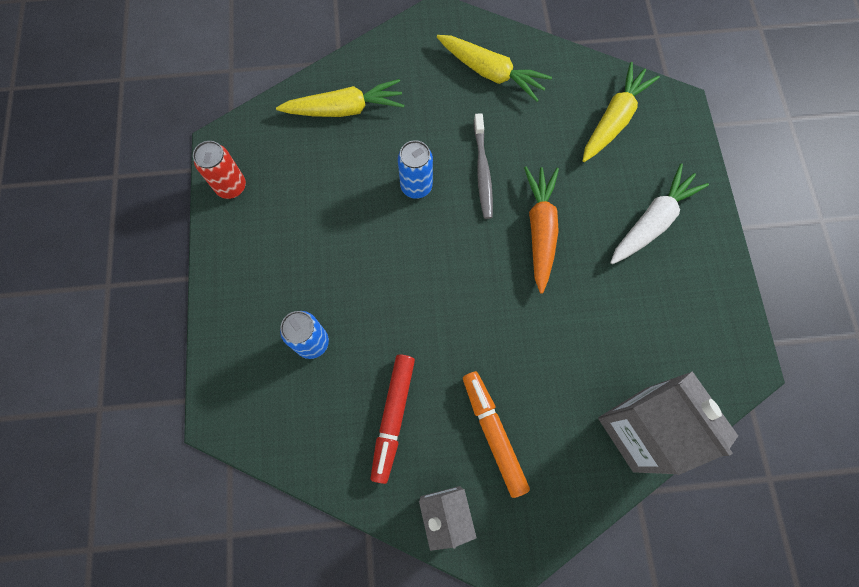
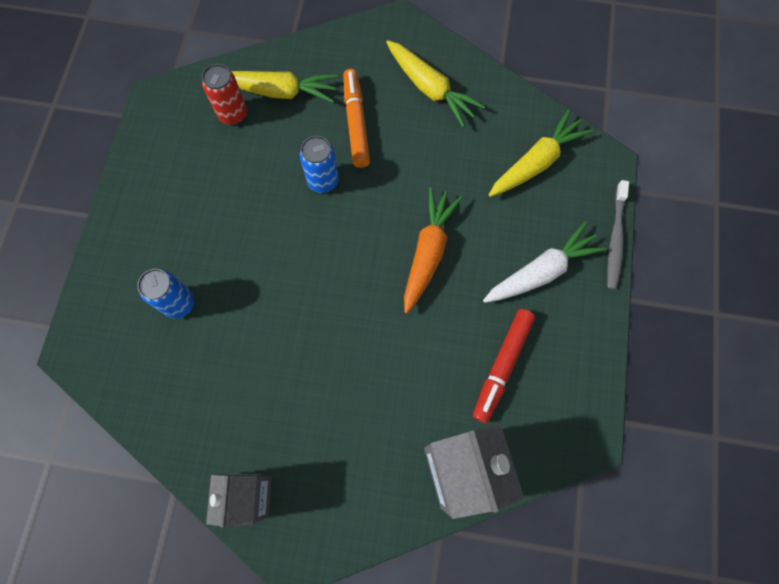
camera: 15 degrees right, 0 degrees up
red can [193,141,246,199] -> red can moved to [202,64,247,125]
red marker [371,354,415,484] -> red marker moved to [473,309,535,423]
orange marker [463,371,530,498] -> orange marker moved to [343,69,370,168]
grey toothbrush [474,113,493,219] -> grey toothbrush moved to [607,180,629,290]

